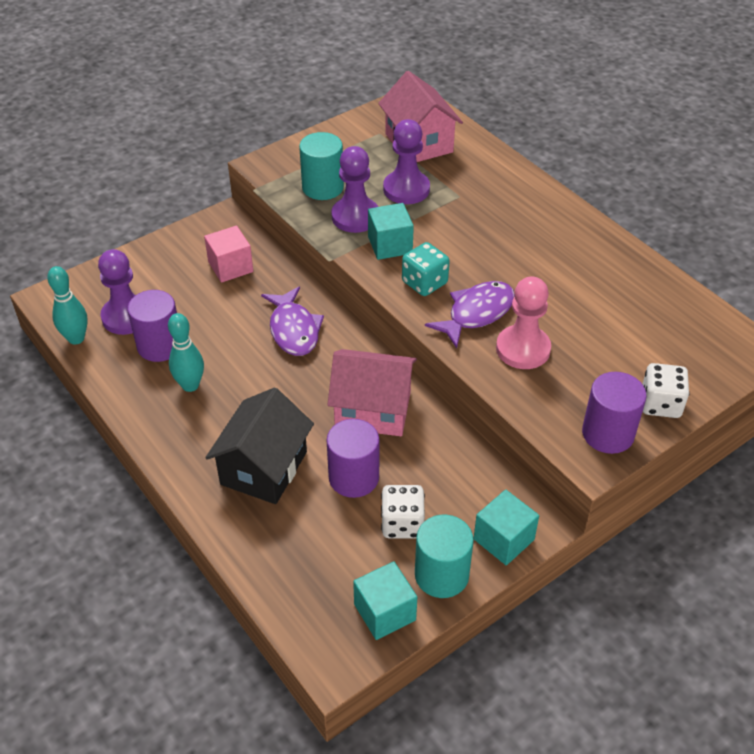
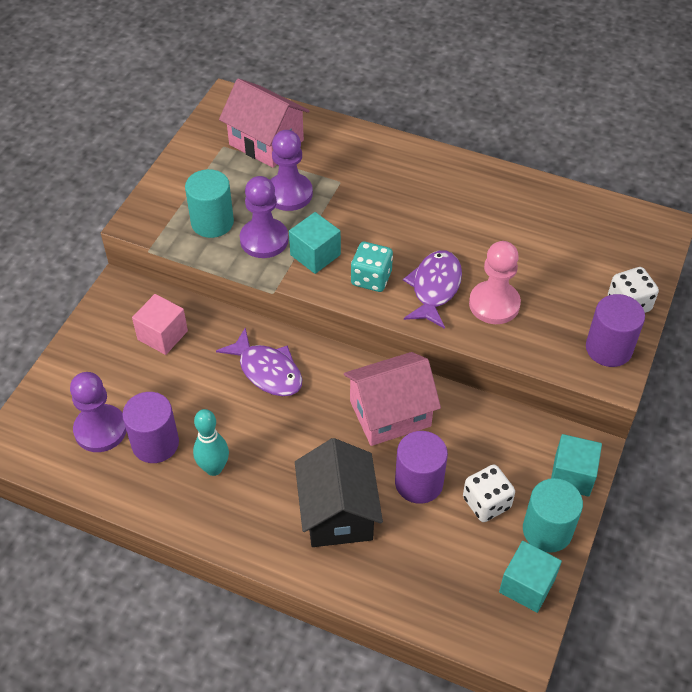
camera: 30 degrees left, 5 degrees up
turquoise bowling pin [47,266,88,344] -> none

